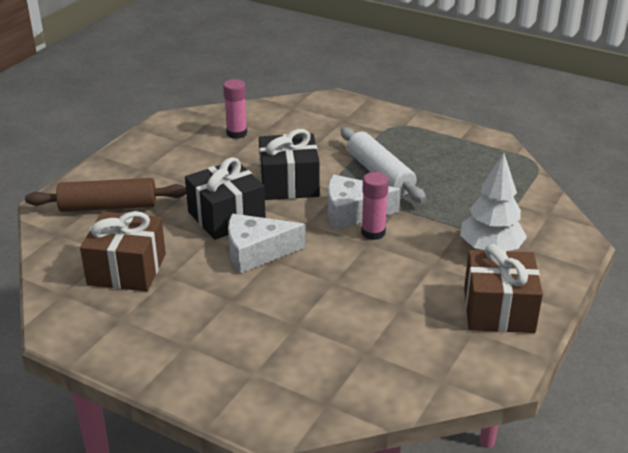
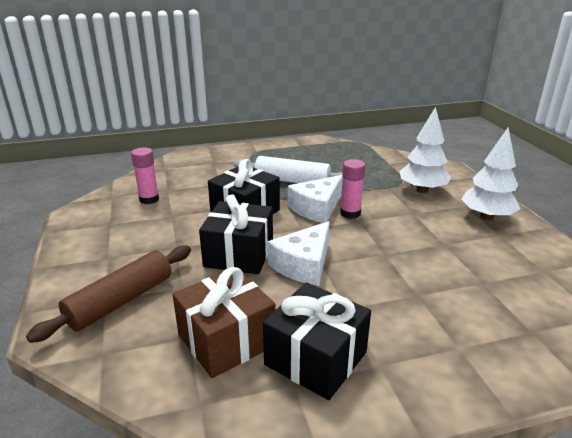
camera: 45 degrees left, 5 degrees down
brown gift [464,244,543,333] -> white tree [461,127,520,220]
none -> black gift [263,282,371,400]

